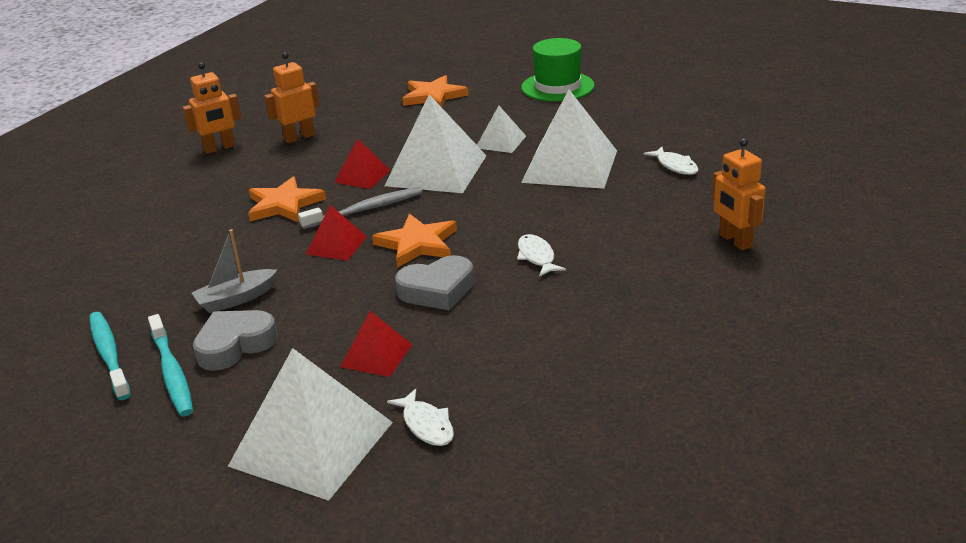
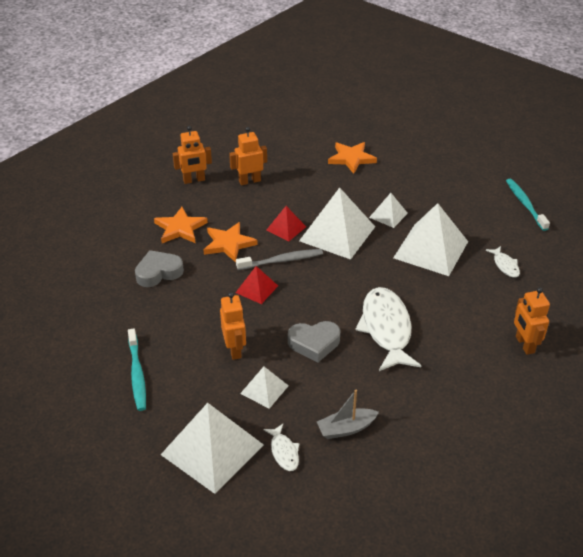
camera: 10 degrees right, 10 degrees up
turquoise toothbrush [89,312,131,400] -> turquoise toothbrush moved to [506,179,550,231]
grey boat [192,229,277,313] -> grey boat moved to [317,390,379,439]
grey heart [193,310,278,371] -> grey heart moved to [135,250,184,287]
red pyramid [340,311,413,377] -> white pyramid [240,366,289,409]
orange star [372,214,457,268] -> orange star moved to [154,207,208,243]
white fish [517,234,566,277] -> white fish [356,287,421,371], size x2.17
green hat [521,38,595,102] -> none
none -> orange robot [220,292,246,360]

